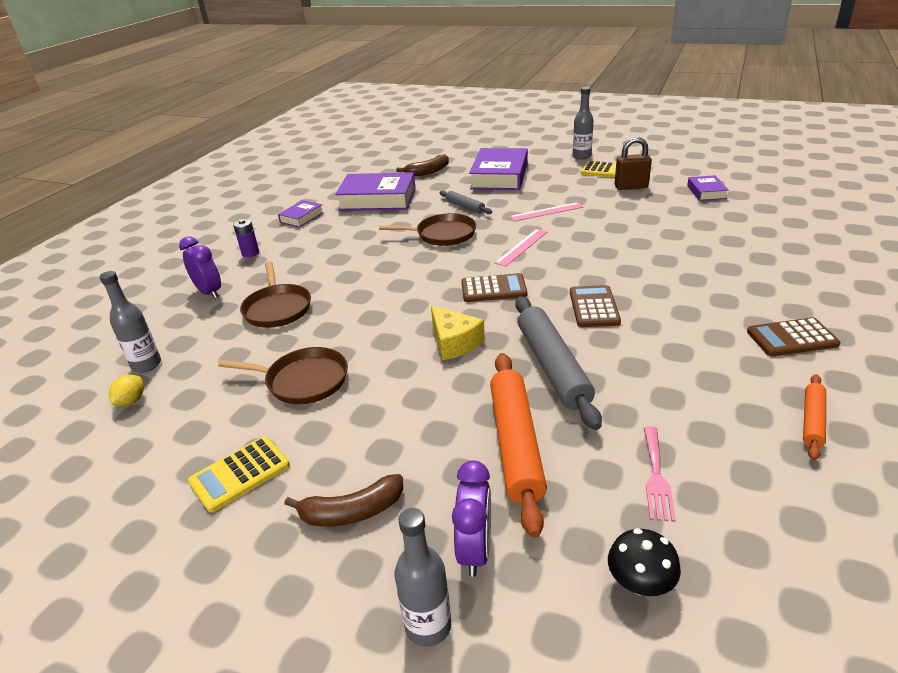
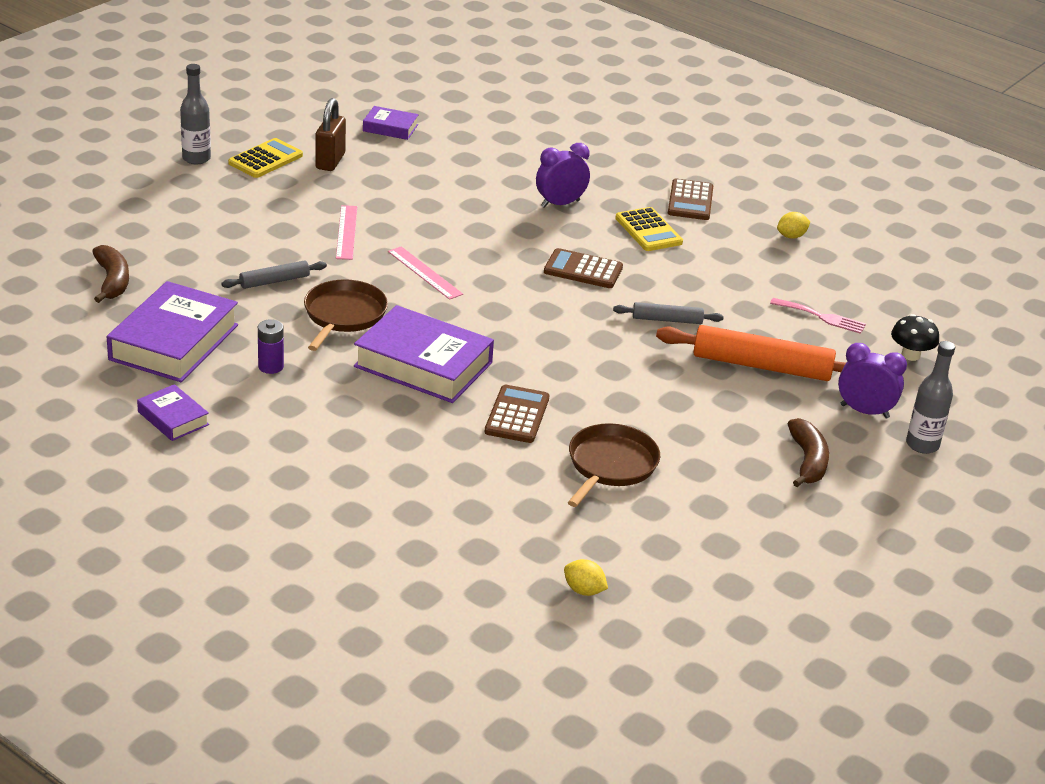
camera: 80 degrees left, 0 degrees up
grey bottle [100,271,161,373] -> none
purple clock [179,236,221,299] -> purple clock moved to [536,143,590,208]
yellow calculator [188,436,290,512] -> yellow calculator moved to [615,207,683,251]
purple battery [233,219,259,257] -> purple battery moved to [258,319,284,374]
brown pan [240,261,311,328] -> none
yellow cheese [431,306,485,360] -> none
brown calculator [461,273,527,302] -> brown calculator moved to [484,385,549,443]
purple book [469,148,528,190] -> purple book moved to [354,305,494,403]
grey rolling pin [515,296,602,430] -> grey rolling pin [613,302,723,324], size x0.52
orange rolling pin [803,374,826,460] -> yellow lemon [777,212,810,239]

